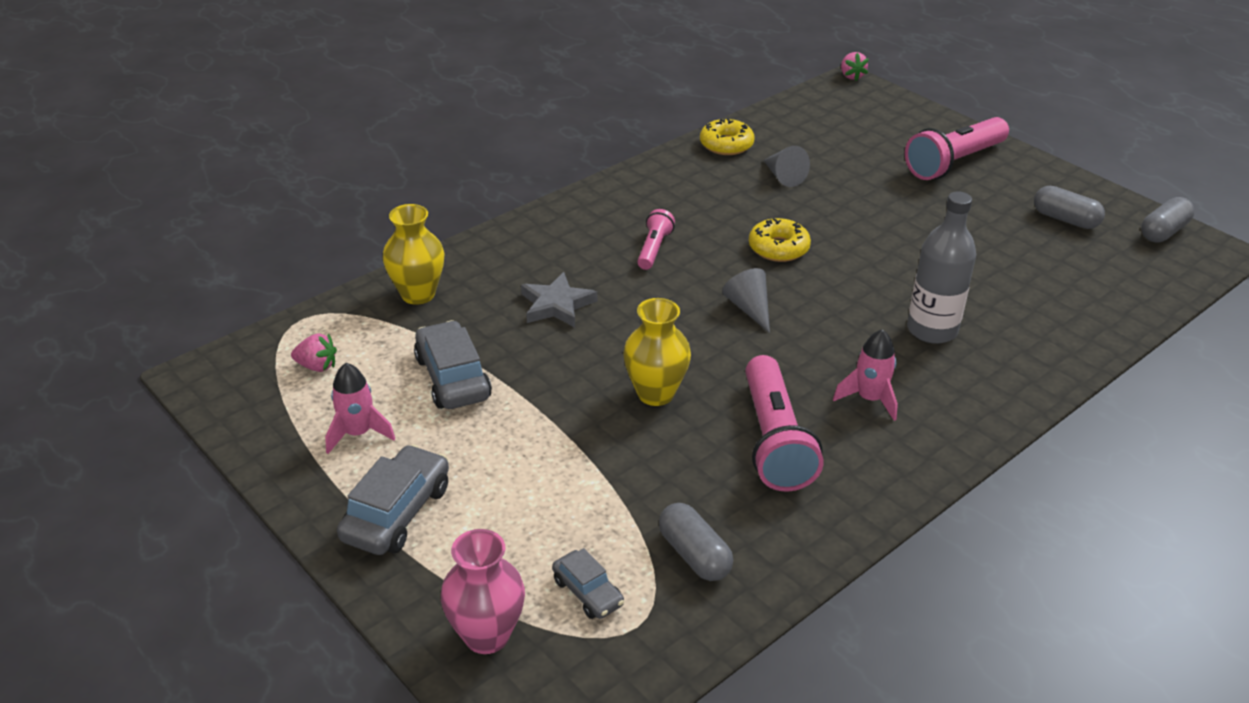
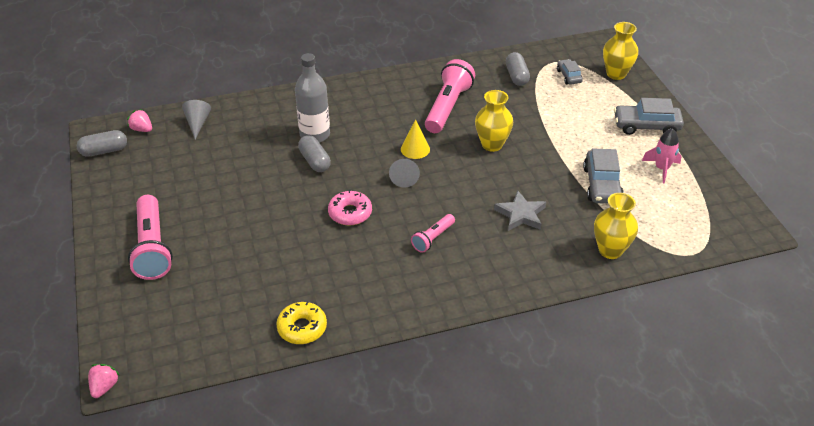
camera: 155 degrees left, 5 degrees up
pink strawberry [291,333,337,372] -> pink strawberry moved to [127,109,152,132]
grey car [337,444,449,555] -> grey car turned 45 degrees clockwise [614,98,684,135]
pink vase [441,529,525,654] -> yellow vase [603,22,638,80]
yellow donut [749,218,811,262] -> pink donut [328,190,372,225]
grey cone [763,146,810,187] -> grey cone moved to [182,100,211,139]
pink rocket [833,329,898,421] -> none
pink flashlight [905,117,1009,180] -> pink flashlight turned 90 degrees clockwise [128,195,173,280]
grey capsule [1034,186,1105,229] -> grey capsule moved to [298,135,331,172]
none -> yellow cone [401,119,430,159]

